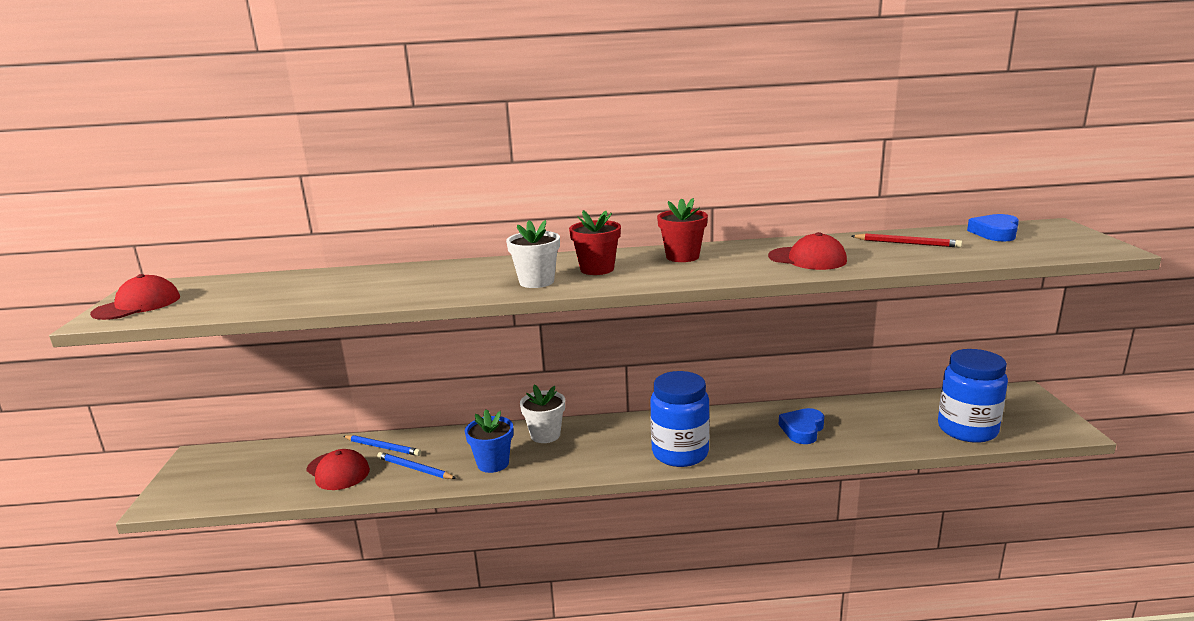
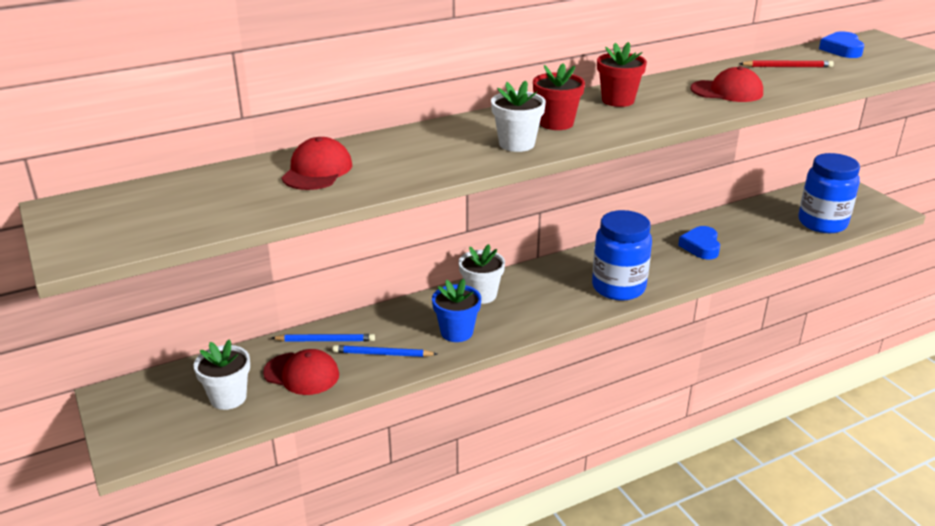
camera: 25 degrees left, 10 degrees up
red cap [90,274,180,320] -> red cap moved to [281,137,352,190]
none -> white flower pot [194,339,250,410]

